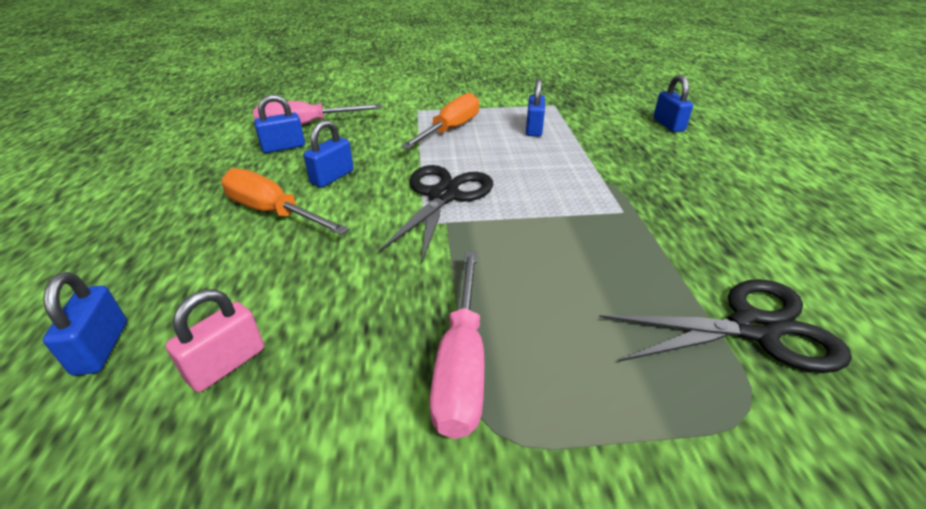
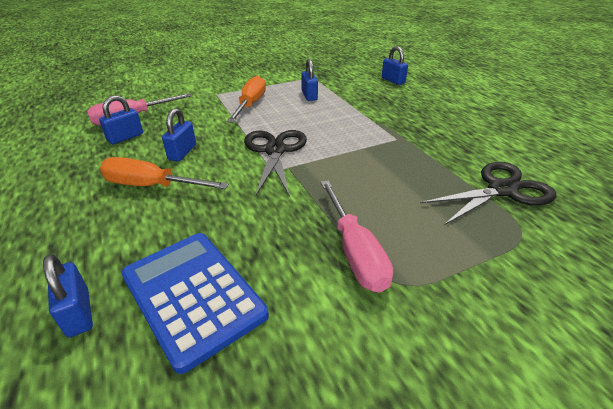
camera: 20 degrees left, 0 degrees up
pink padlock [165,289,264,392] -> blue calculator [121,233,269,374]

